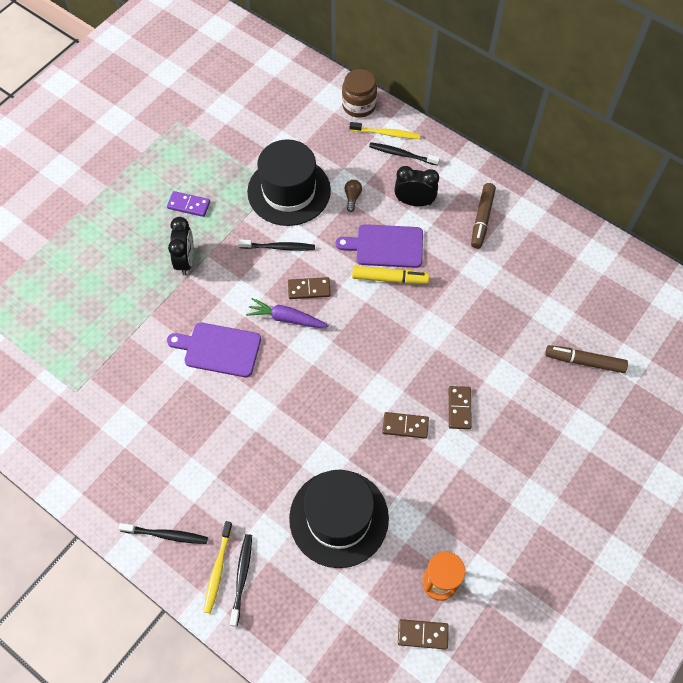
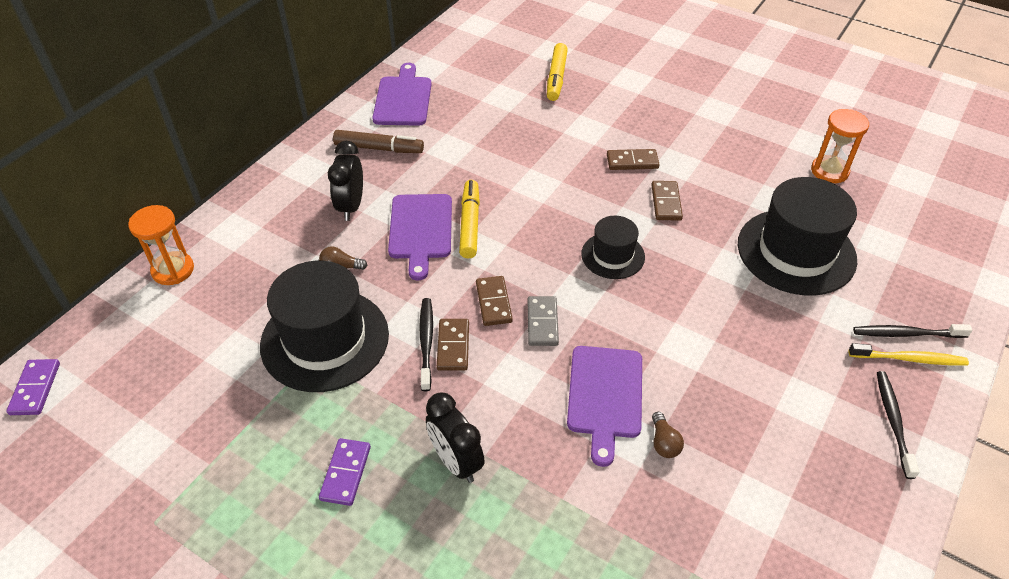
camera: 95 degrees left, 15 degrees down
black clock [168,217,194,275] -> black clock turned 120 degrees counterclockwise [426,393,485,483]
purple carrot [246,298,329,328] -> grey domino [528,296,559,346]
brown jar [342,69,377,118] -> orange hourglass [128,205,194,285]
yellow toothbrush [349,122,420,139] -> none
black toothbrush [369,142,440,166] -> none
brown domino [398,619,449,650] -> brown domino moved to [437,319,469,370]
brown marker [545,345,628,373] -> yellow marker [547,43,568,101]
none -> purple domino [6,359,60,415]
none -> purple cutting board [372,63,431,126]
none -> black hat [581,216,645,279]
none -> brown light bulb [652,412,684,458]

